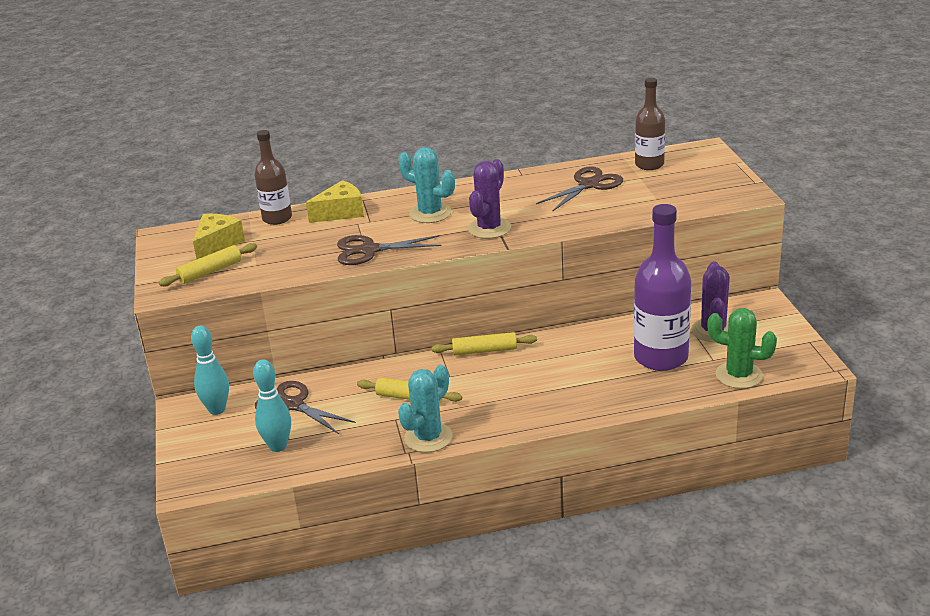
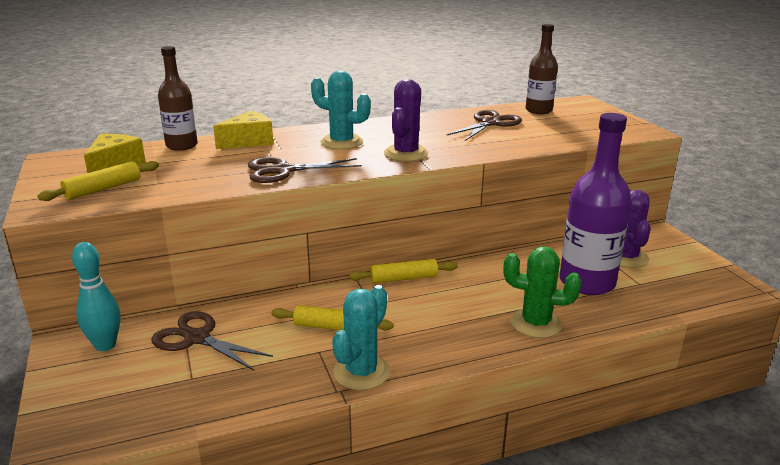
camera: 10 degrees left, 5 degrees down
turquoise bowling pin [253,360,291,452] -> none
green cactus [707,308,777,389] -> green cactus moved to [503,247,582,338]

